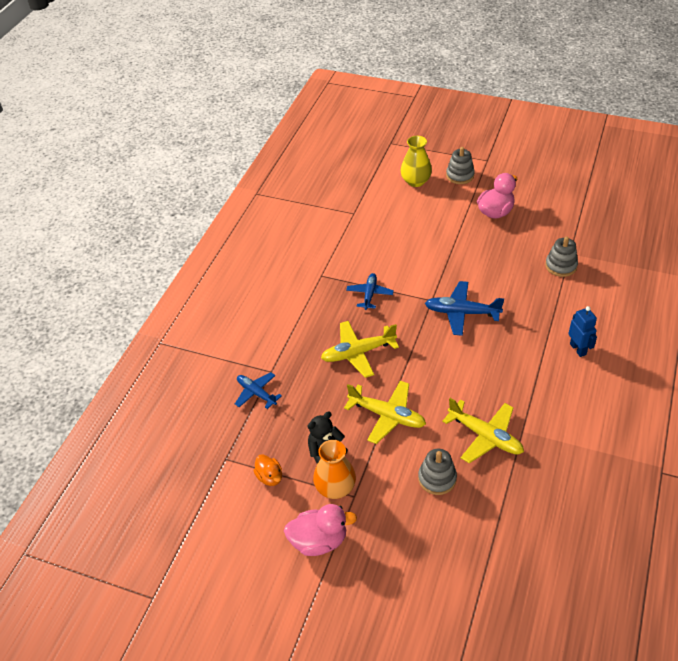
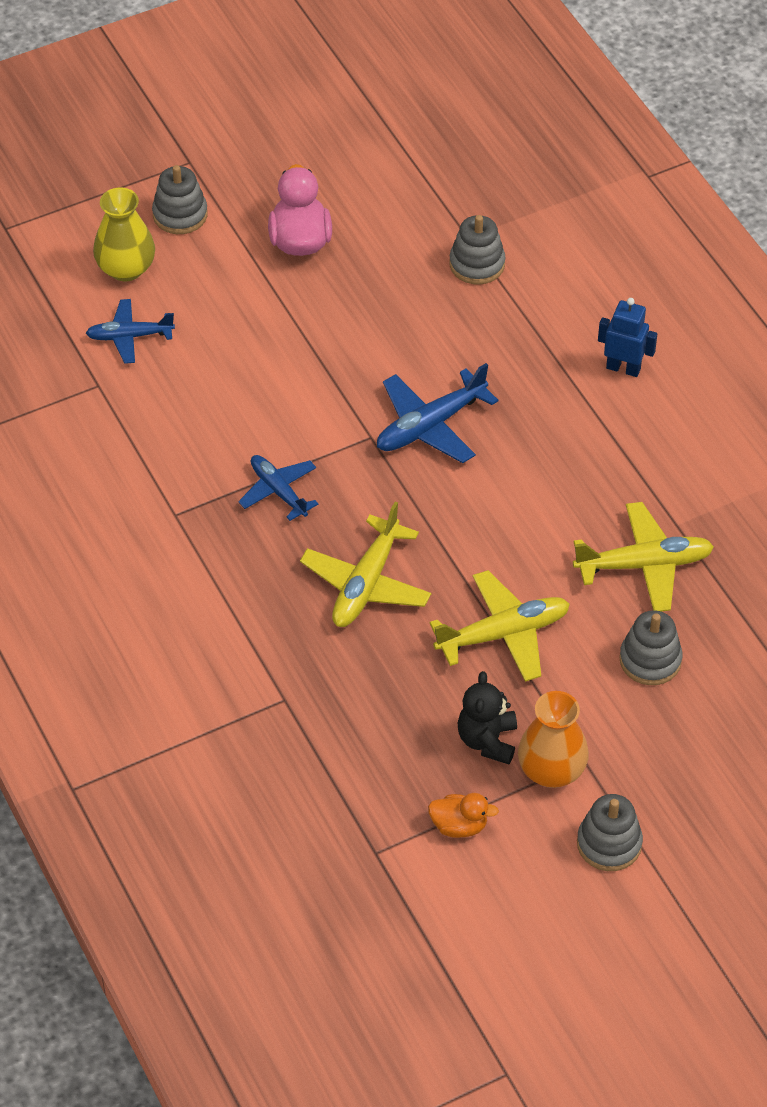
camera: 50 degrees left, 5 degrees up
blue plane [235,372,282,409] -> blue plane moved to [86,299,175,364]
pink duck [284,504,357,556] -> grey stacking toy [577,794,643,871]

